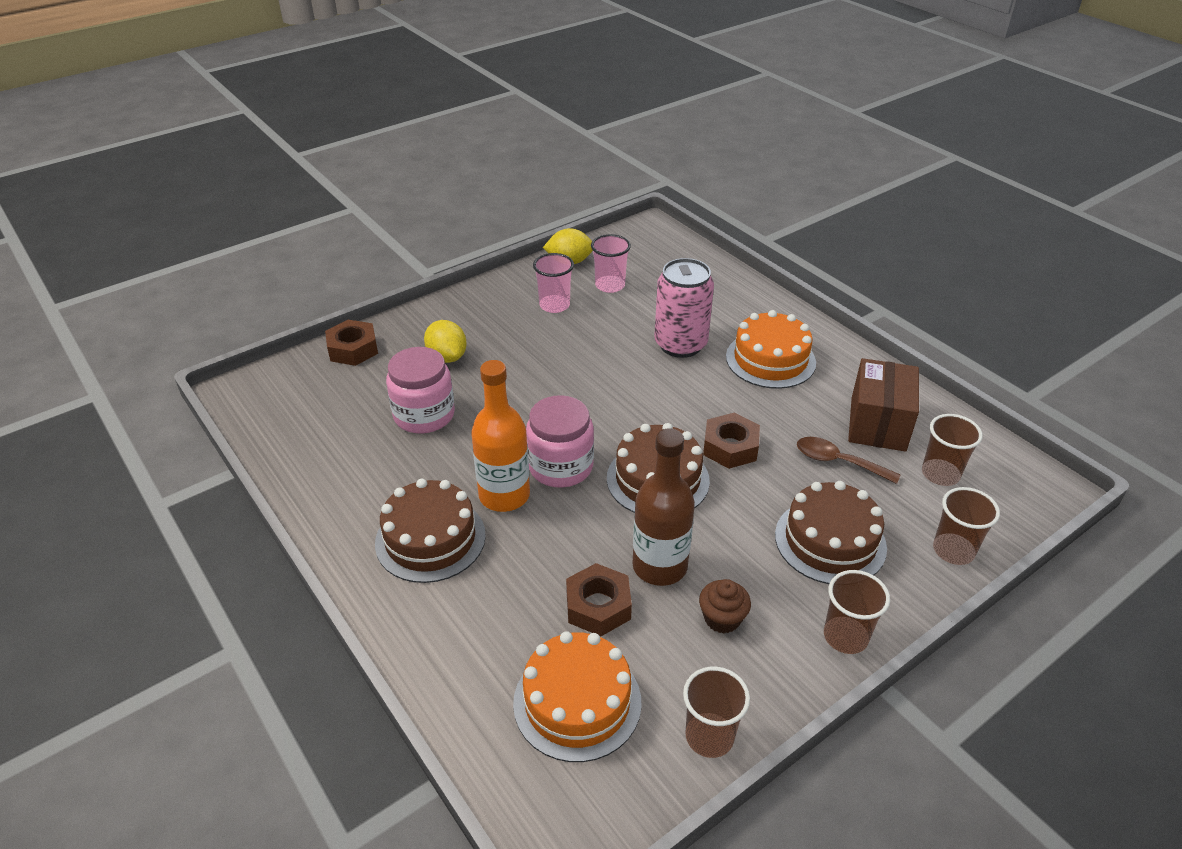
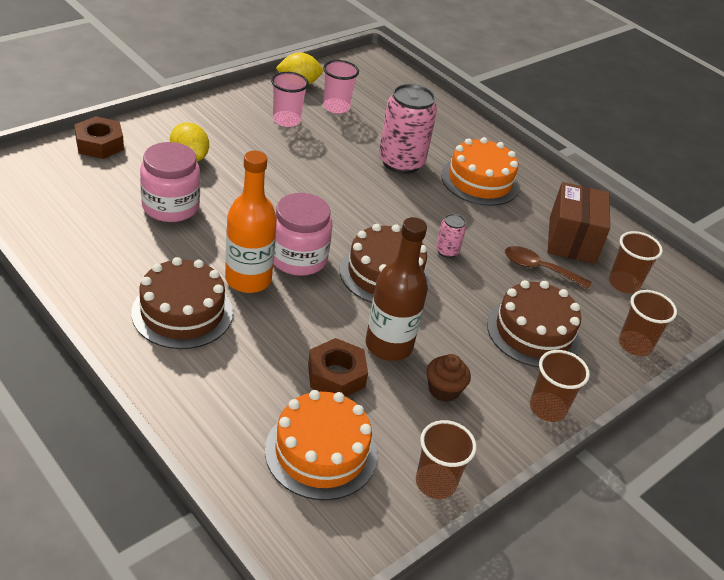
camera: 10 degrees left, 0 degrees up
brown nut [703,413,760,469] -> pink can [436,214,466,258]

